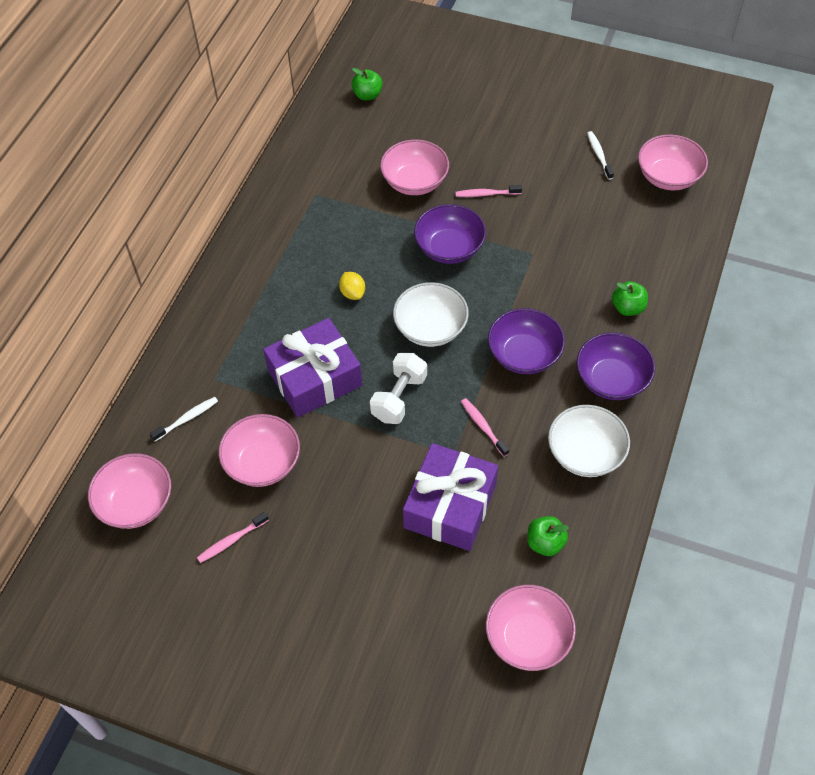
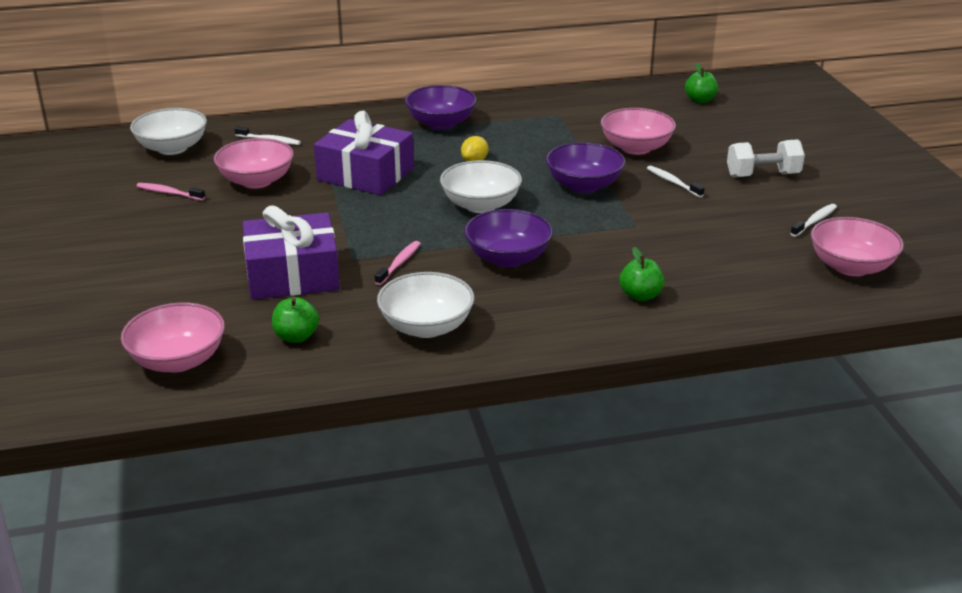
camera: 55 degrees right, 25 degrees down
pink bowl [88,453,171,529] -> white bowl [130,108,207,155]
white dumbbell [370,353,427,424] -> white dumbbell moved to [727,139,805,177]
pink toothbrush [455,185,522,197] -> white toothbrush [647,166,705,198]
purple bowl [576,333,655,400] -> purple bowl moved to [405,85,477,130]

